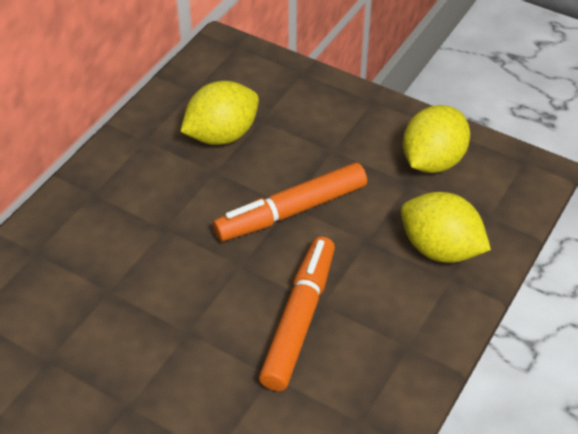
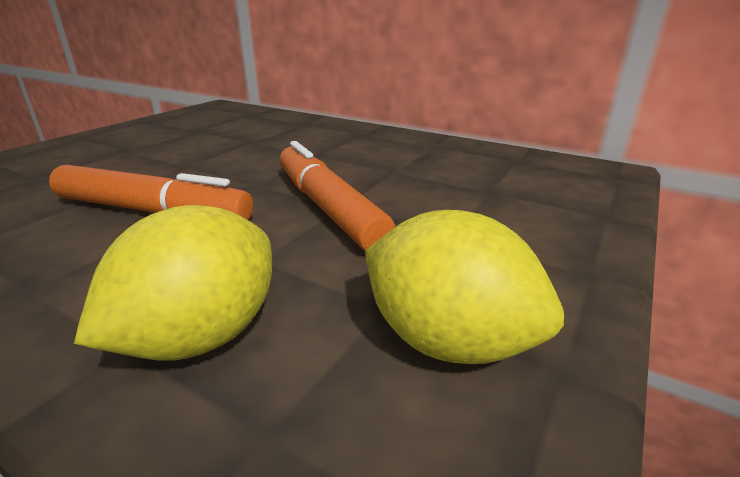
camera: 90 degrees right, 20 degrees down
yellow lemon [180,81,259,145] -> none

